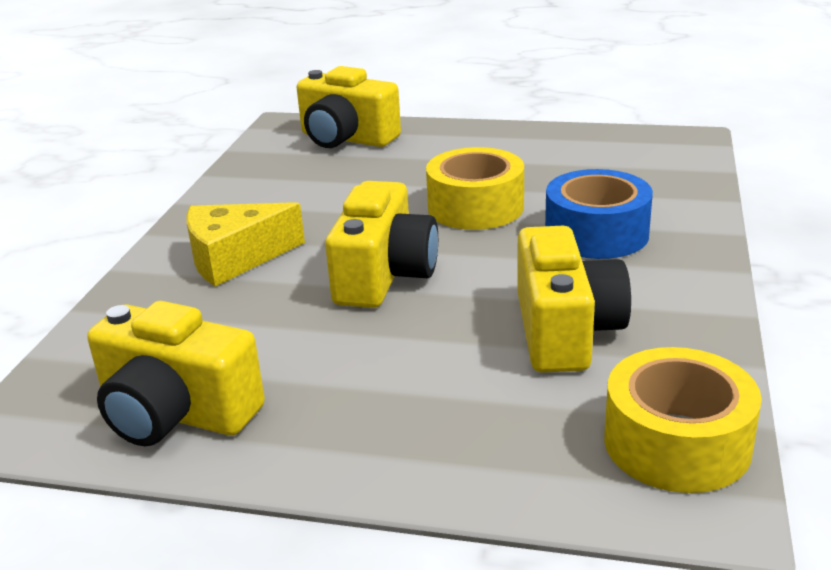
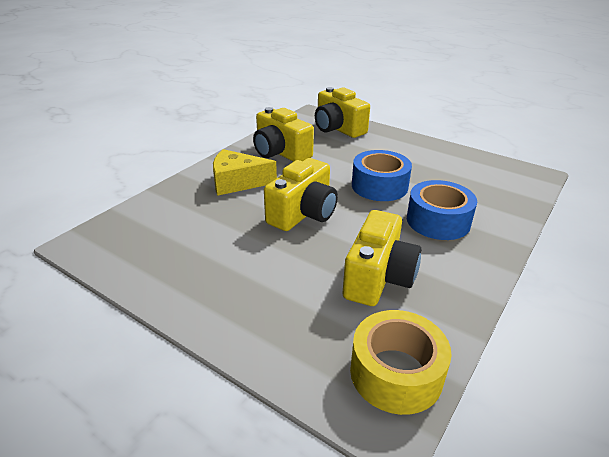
camera: 20 degrees right, 5 degrees up
yellow camera [87,301,265,446] -> yellow camera moved to [253,107,314,162]
yellow tape [426,147,524,230] -> blue tape [352,150,412,201]

